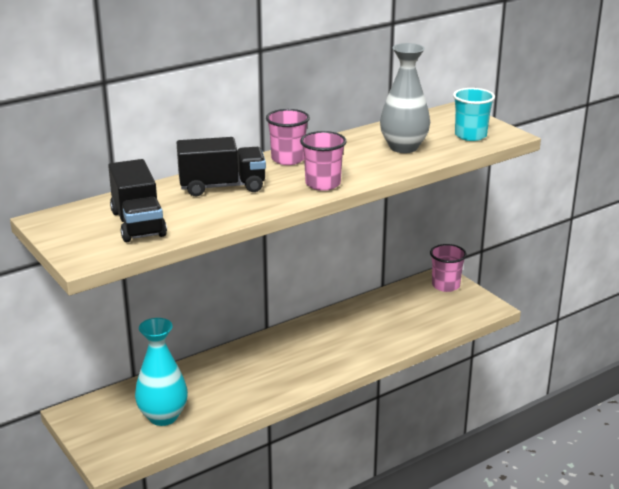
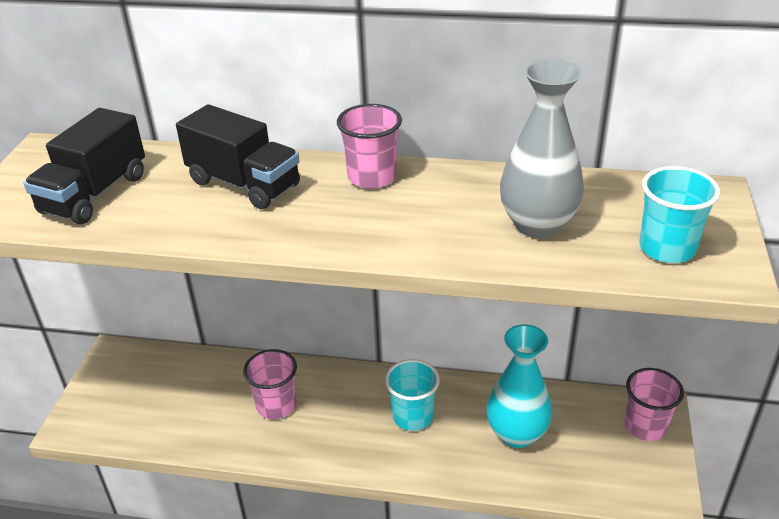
camera: 45 degrees right, 10 degrees up
turquoise vase [135,318,188,426] -> turquoise vase moved to [487,324,552,448]
pink cup [300,131,347,191] -> pink cup moved to [243,349,297,419]
none -> turquoise cup [385,359,440,431]

